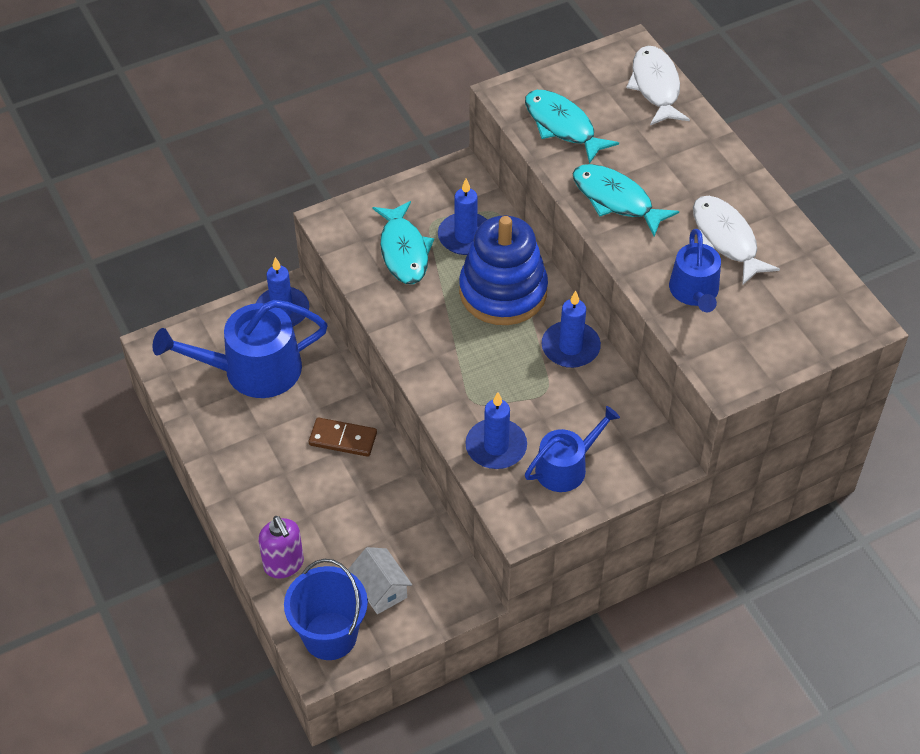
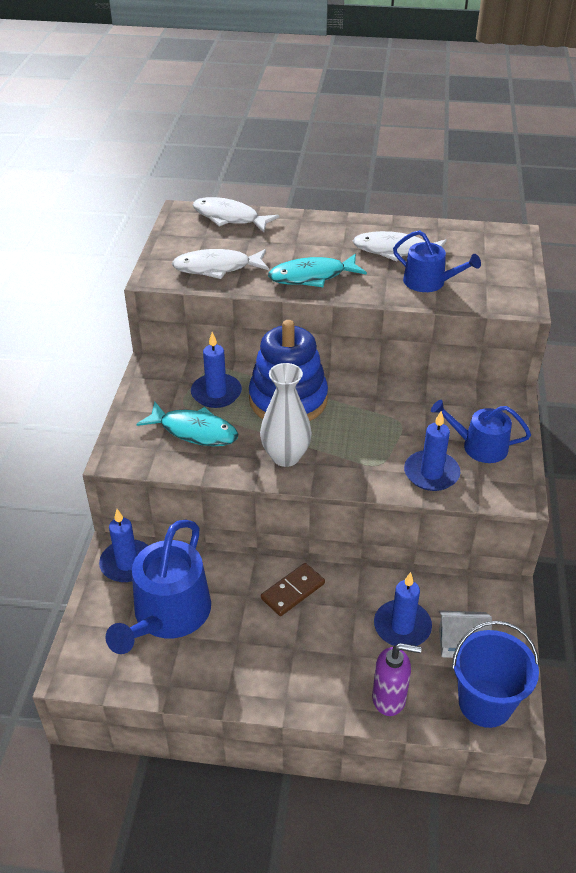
camera: 55 degrees left, 10 degrees down
turquoise fish [525,90,619,164] -> white fish [172,249,269,279]
blue watering can [525,406,620,492] -> blue watering can turned 75 degrees counterclockwise [431,400,531,463]
blue candle [542,291,601,368] -> blue candle moved to [374,572,432,646]
none -> white vase [260,363,312,467]

